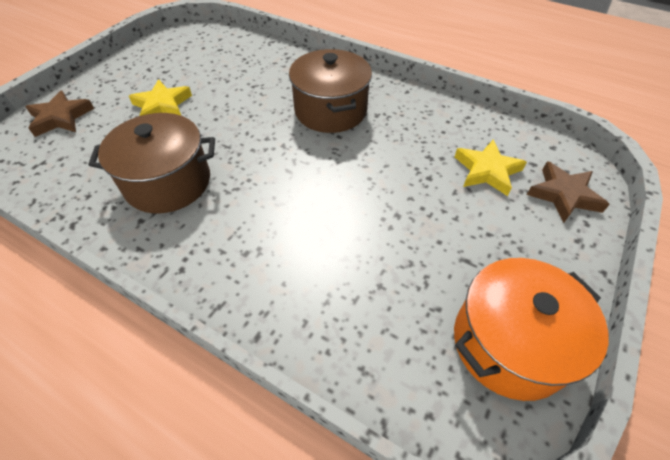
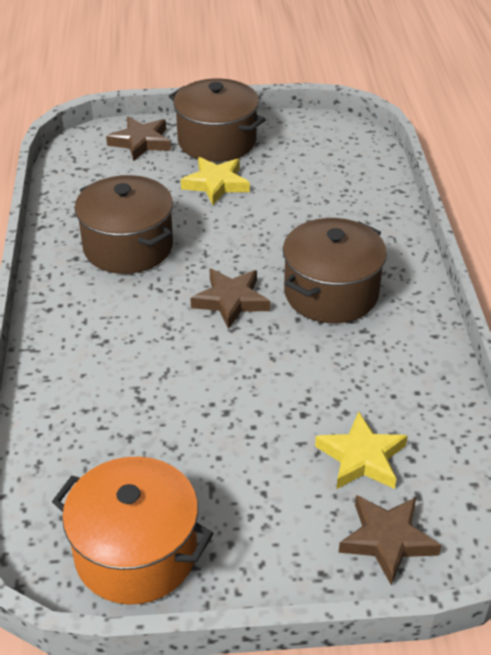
camera: 55 degrees right, 10 degrees down
none -> brown pot [169,78,266,162]
none -> brown star [190,268,270,329]

